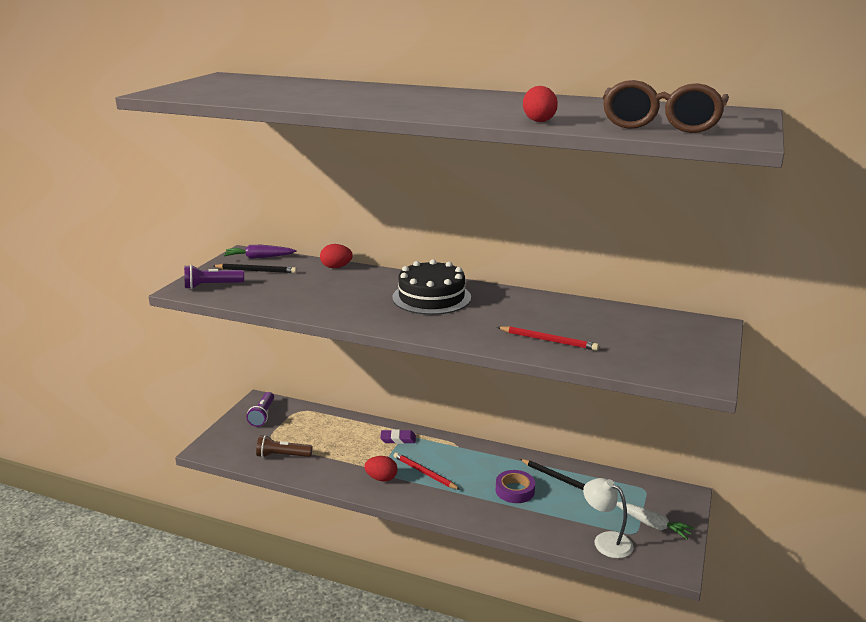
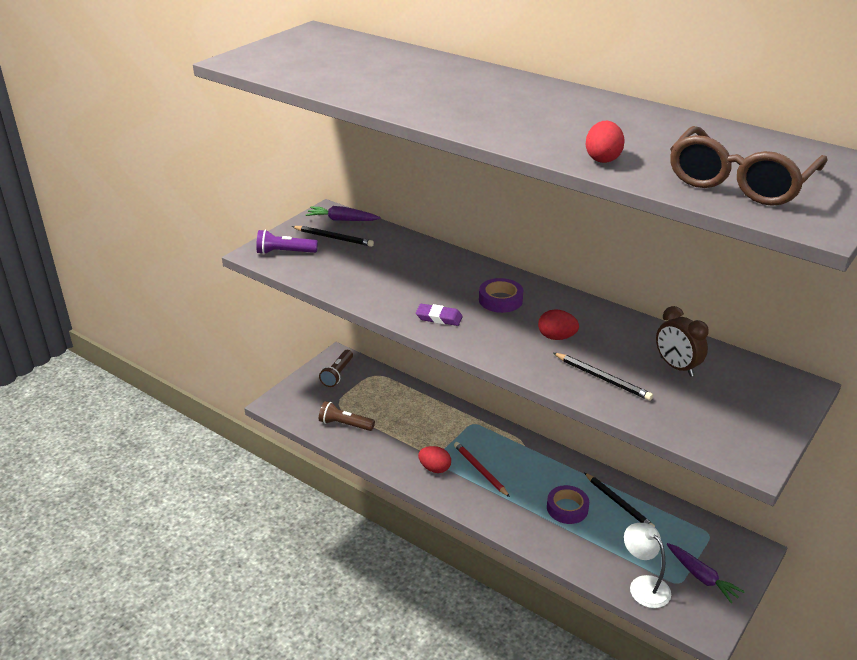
camera: 15 degrees right, 10 degrees up
purple flashlight [246,392,274,427] -> brown flashlight [319,350,353,387]
red egg [320,244,353,268] -> red egg moved to [538,309,579,340]
purple eraser [380,429,416,444] -> purple eraser moved to [416,304,463,326]
black cake [392,259,471,315] -> purple tape [479,278,523,313]
red pencil [497,326,599,351] -> black pencil [553,353,653,401]
white carrot [616,502,694,540] -> purple carrot [667,543,745,603]
none -> brown clock [656,306,709,377]

